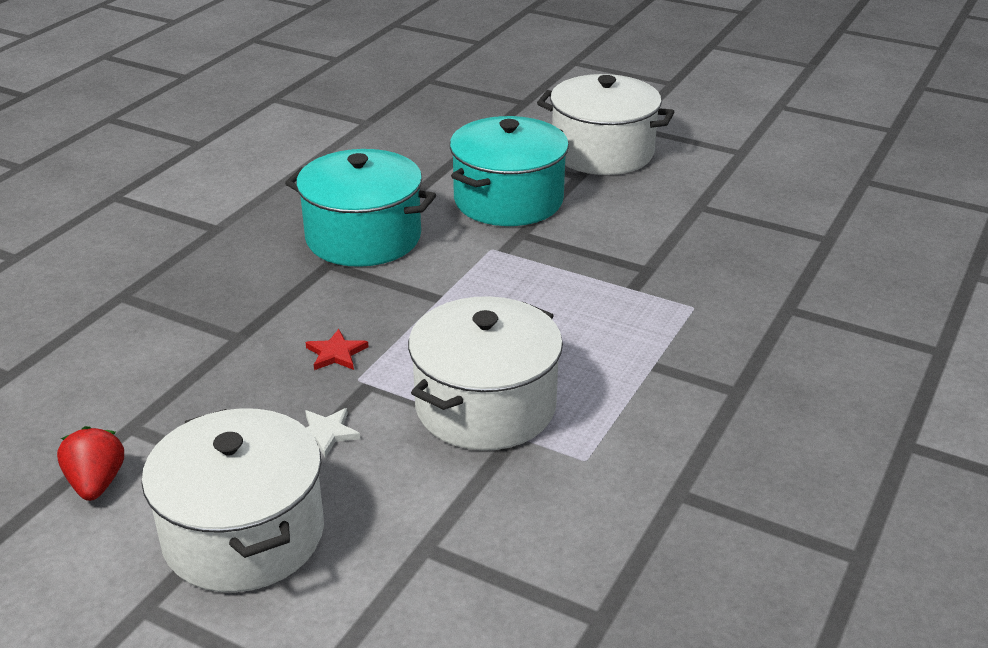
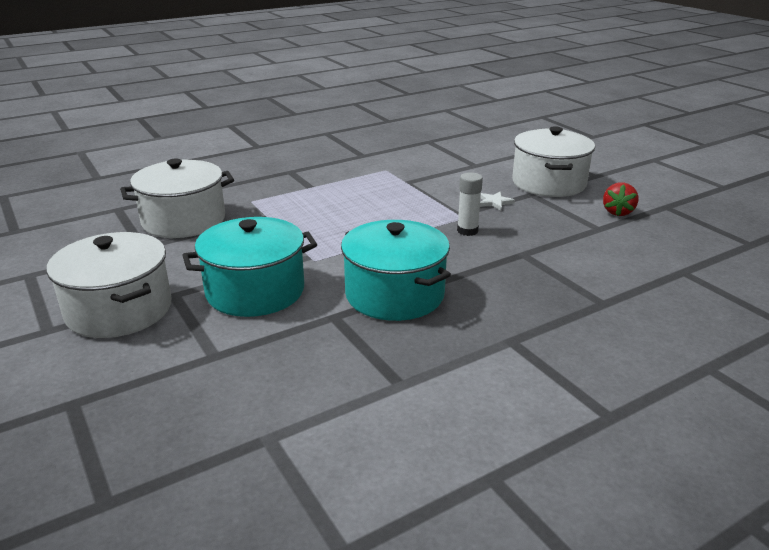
camera: 150 degrees left, 5 degrees down
red star [306,329,368,370] -> white glue stick [457,172,483,236]
white pot [408,296,563,450] -> white pot moved to [120,158,234,238]

